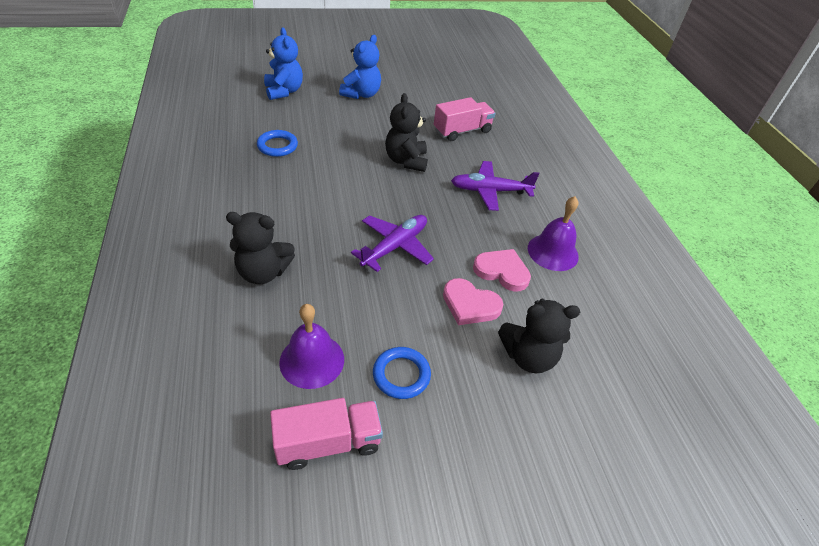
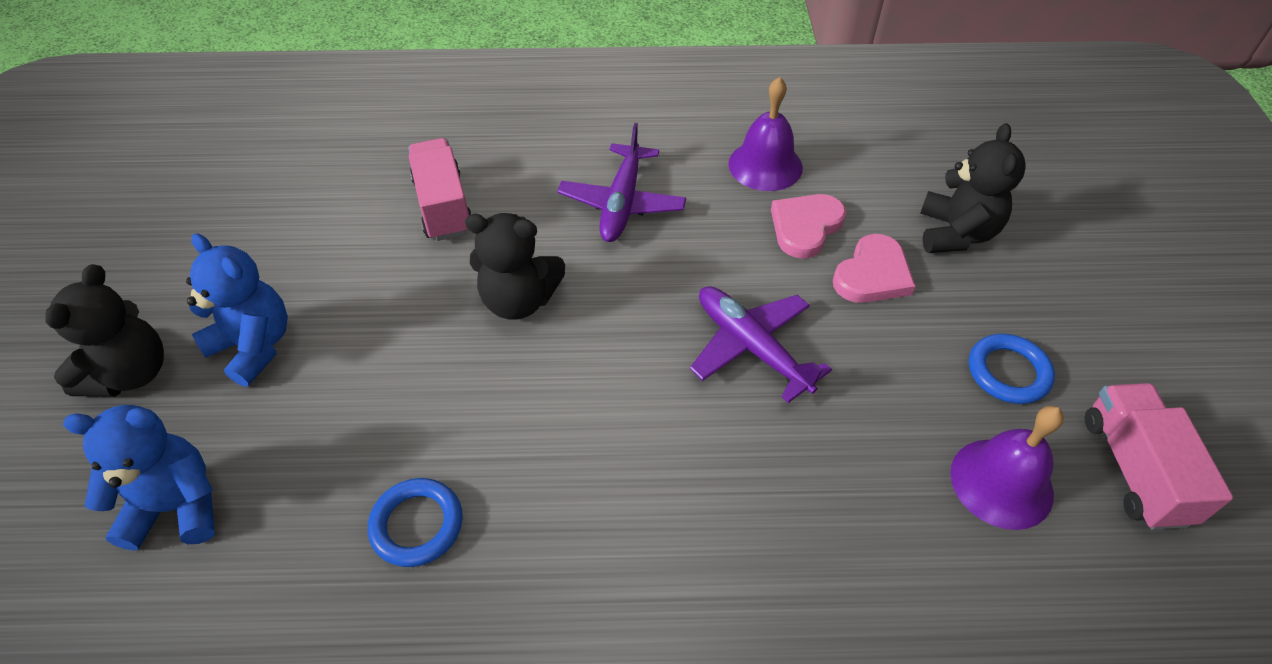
camera: 75 degrees left, 5 degrees up
black teddy bear [226,212,295,284] -> black teddy bear moved to [45,264,164,397]

